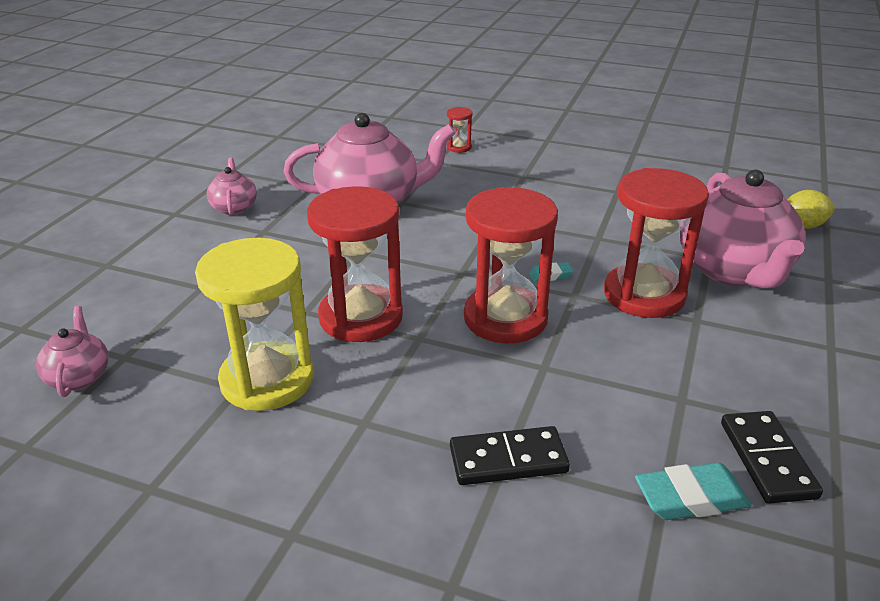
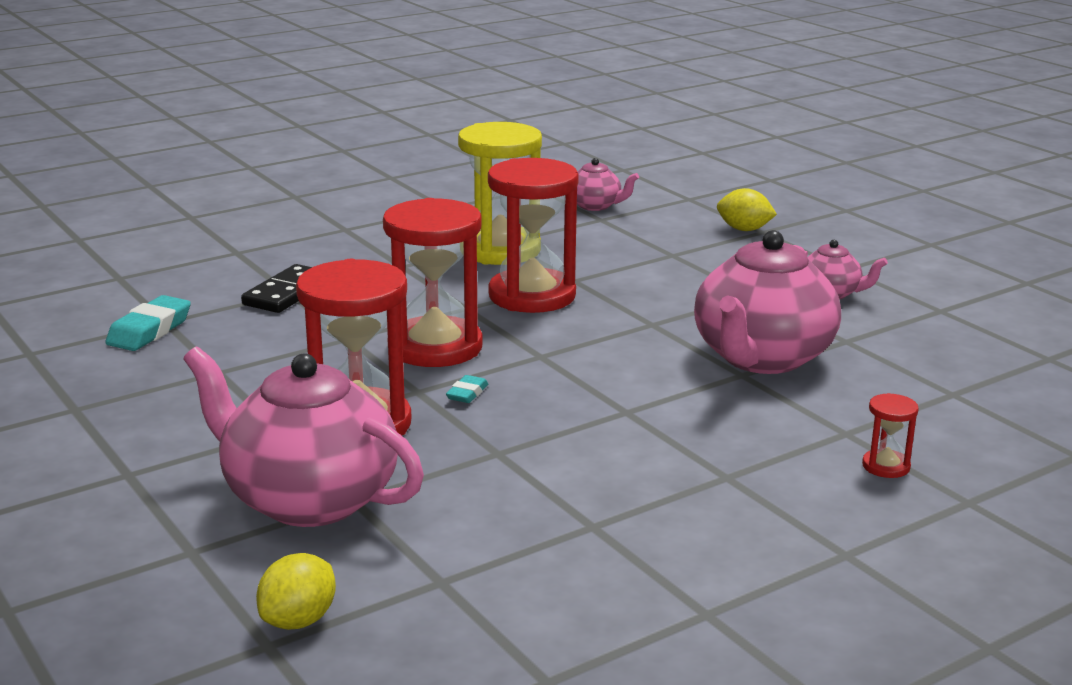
camera: 125 degrees right, 10 degrees down
black domino [721,411,823,504] -> none
none -> yellow lemon [717,188,777,231]

